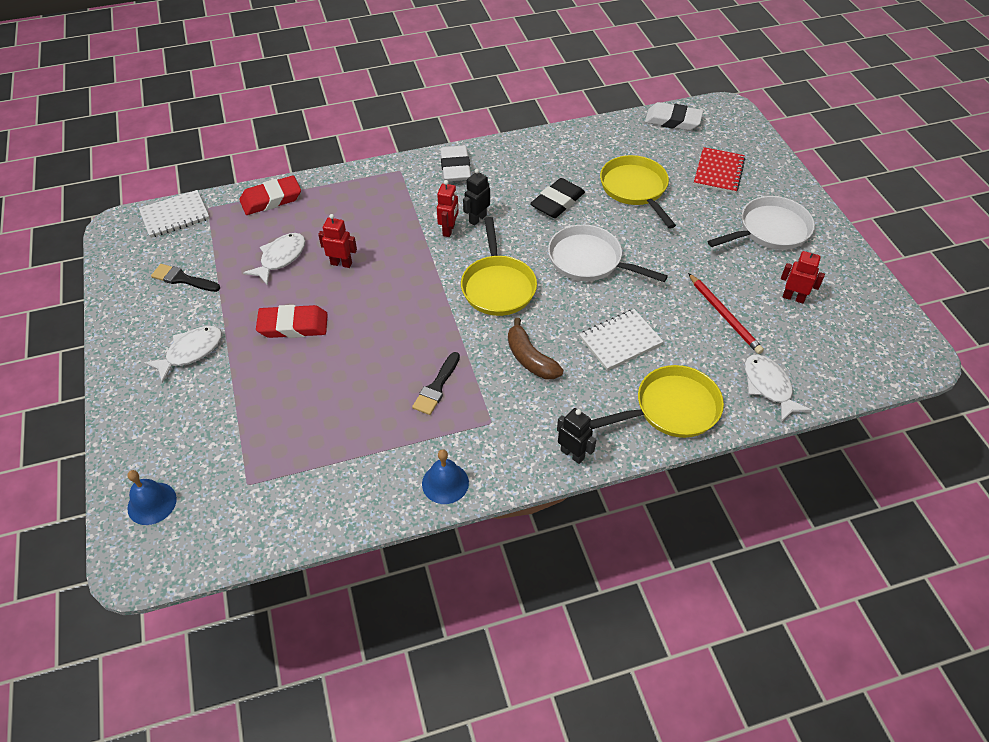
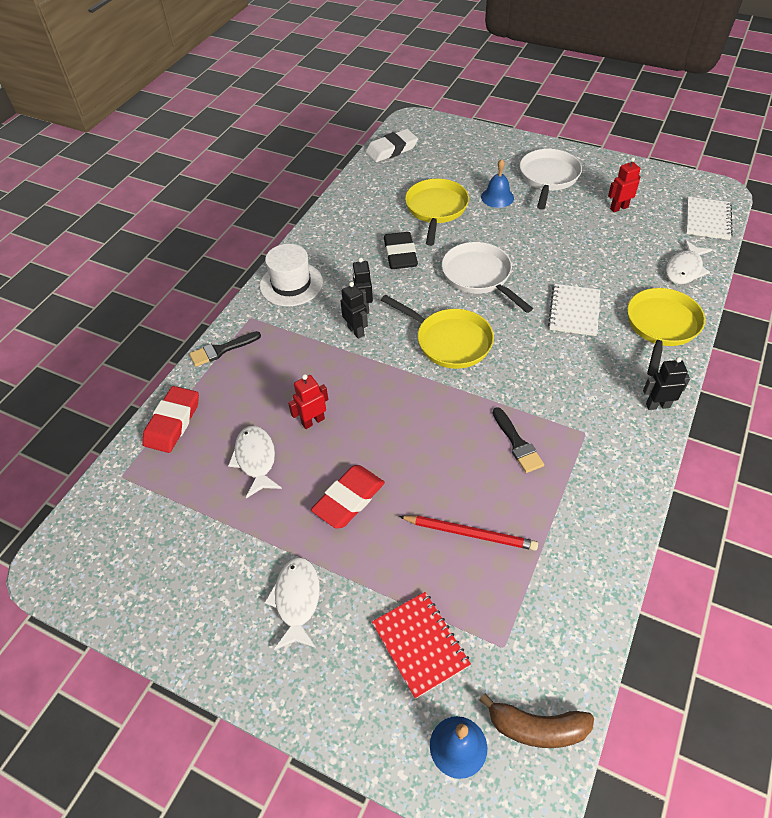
camera: 45 degrees left, 0 degrees up
white notebook [139,190,210,238] -> white notebook moved to [686,197,733,240]
black brush [151,264,220,292] -> black brush moved to [189,331,261,367]
blue bell [422,449,469,504] -> blue bell moved to [481,159,514,208]
red robot [437,180,459,237] -> black robot [341,282,368,339]
white eraser [440,146,471,181] -> white hat [260,244,323,306]
brown banana [508,318,563,379] -> brown banana moved to [480,694,594,748]
white pan [548,224,668,282] -> white pan turned 75 degrees clockwise [442,242,533,313]
yellow pan [600,155,676,229] -> yellow pan turned 75 degrees clockwise [405,179,469,246]
red pencil [688,273,764,354] -> red pencil moved to [399,515,538,551]
red notebook [694,147,745,193] -> red notebook moved to [372,592,471,699]
white fish [744,354,811,422] -> white fish turned 75 degrees counterclockwise [665,240,713,284]

